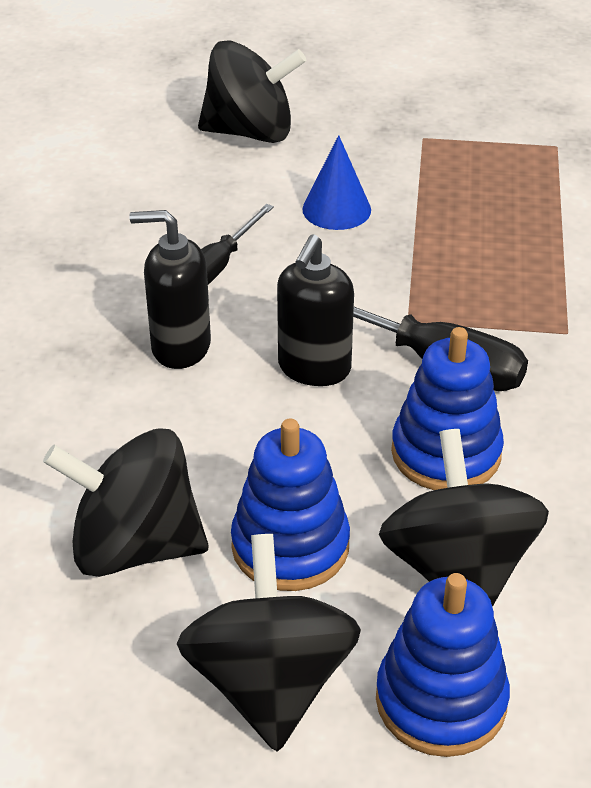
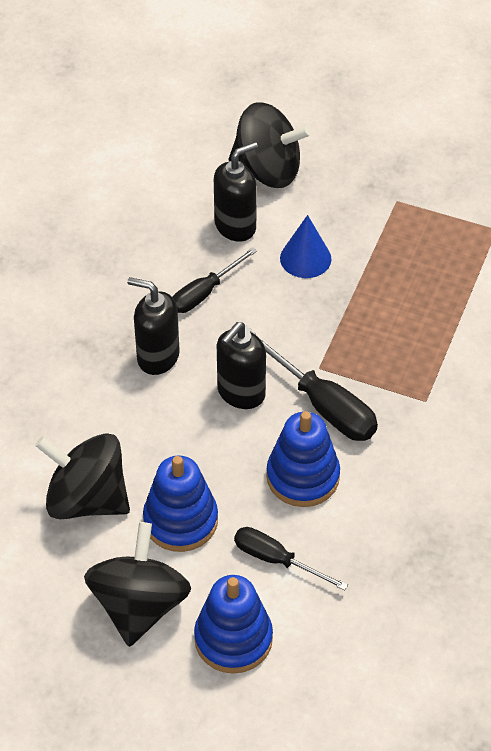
camera: 15 degrees right, 10 degrees up
black spinning top [379,429,549,607] -> black screwdriver [234,527,348,591]
none -> black soap dispenser [214,142,258,242]

